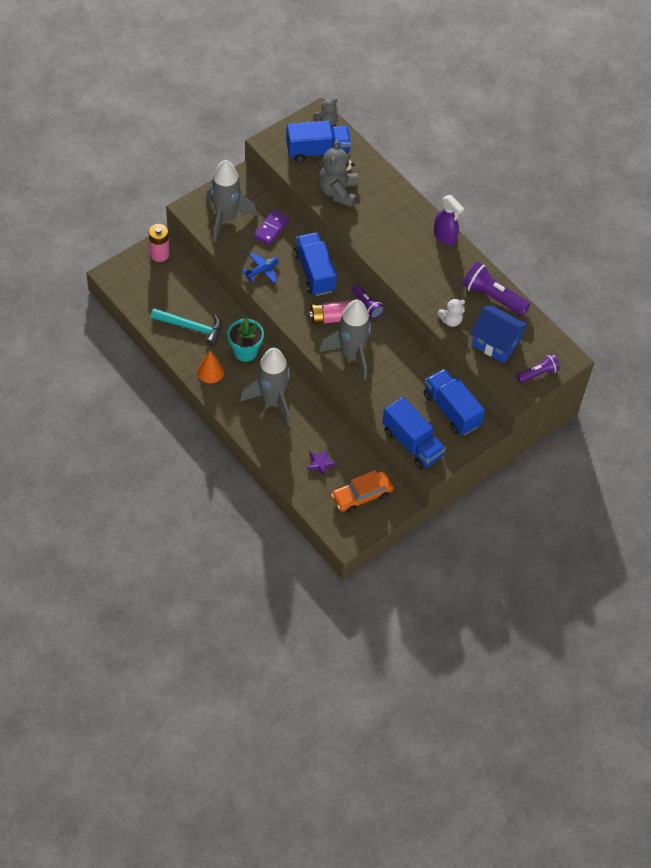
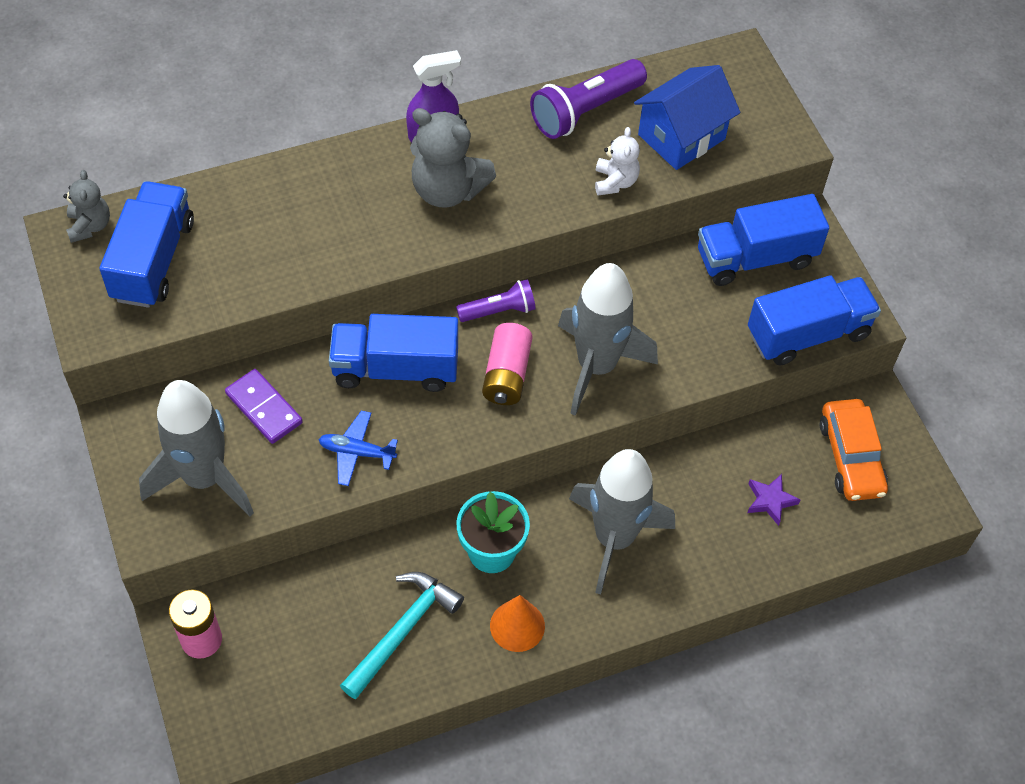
camera: 70 degrees left, 0 degrees up
blue plane [242,252,279,283] -> blue plane turned 60 degrees counterclockwise [318,411,398,486]
grey teddy bear [318,140,358,207] -> grey teddy bear moved to [410,108,496,208]
purple flashlight [517,354,560,383] -> none

